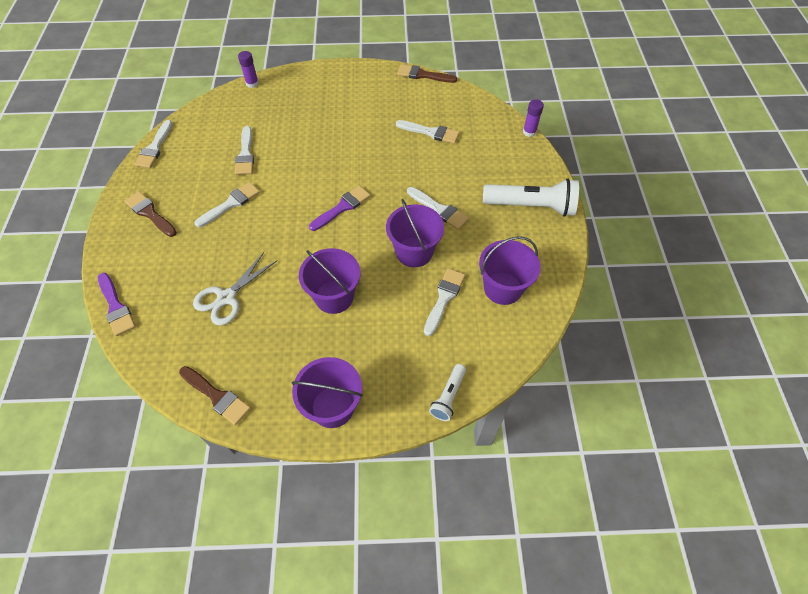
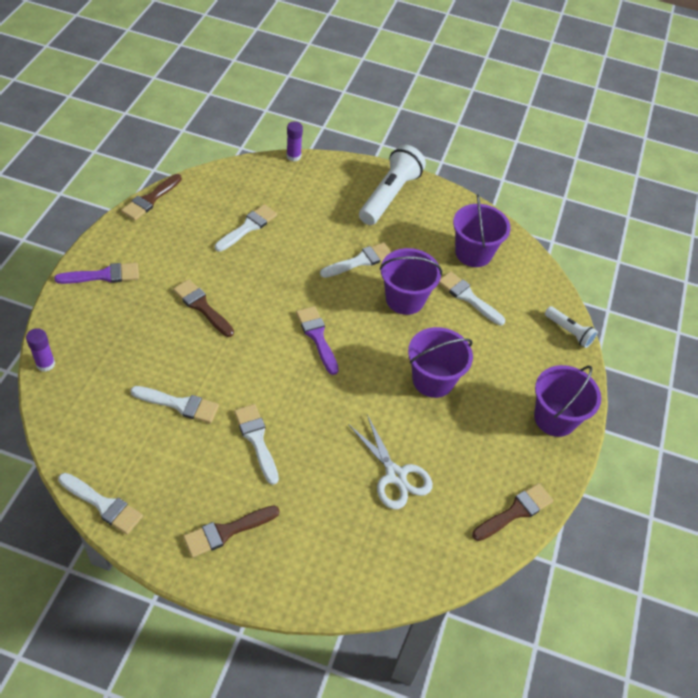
camera: 75 degrees left, 5 degrees down
purple brush [98,273,136,336] -> purple brush moved to [54,263,139,284]
none -> brown brush [173,279,234,337]

